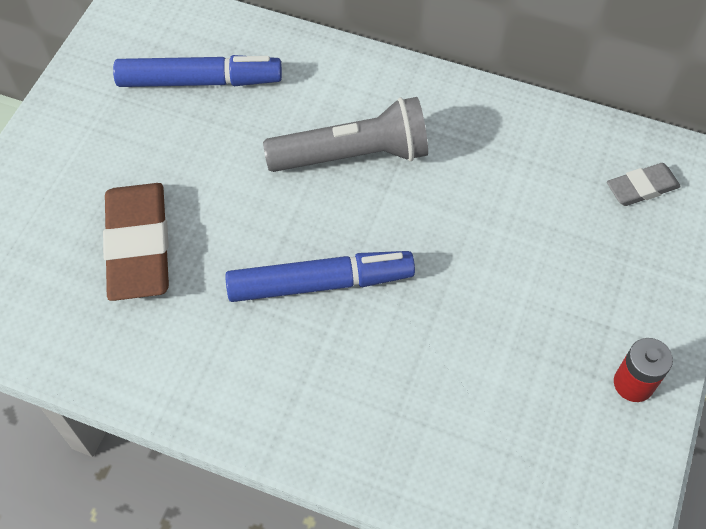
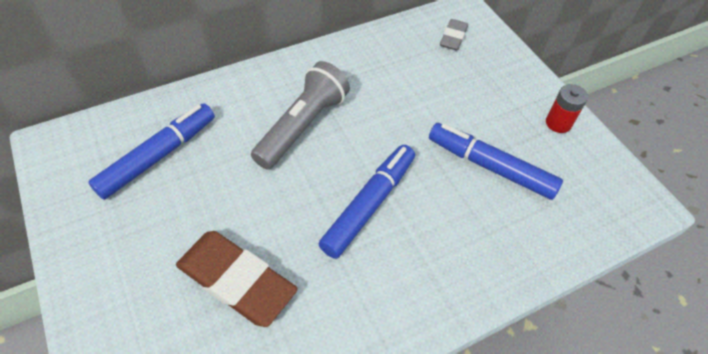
camera: 50 degrees left, 5 degrees down
none -> blue marker [429,123,563,200]

